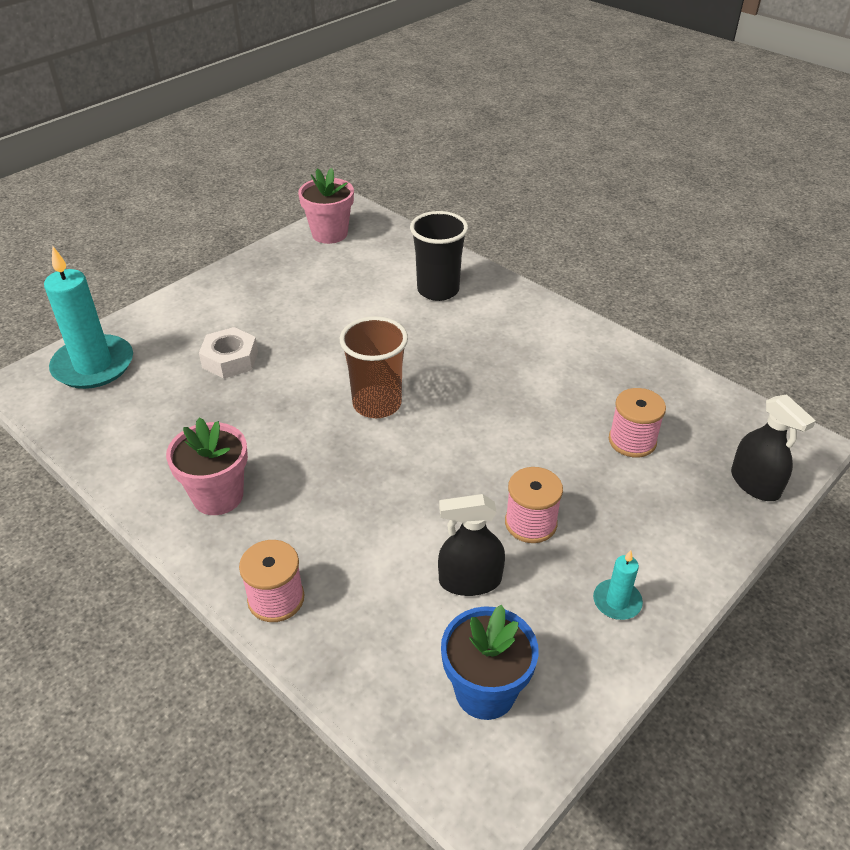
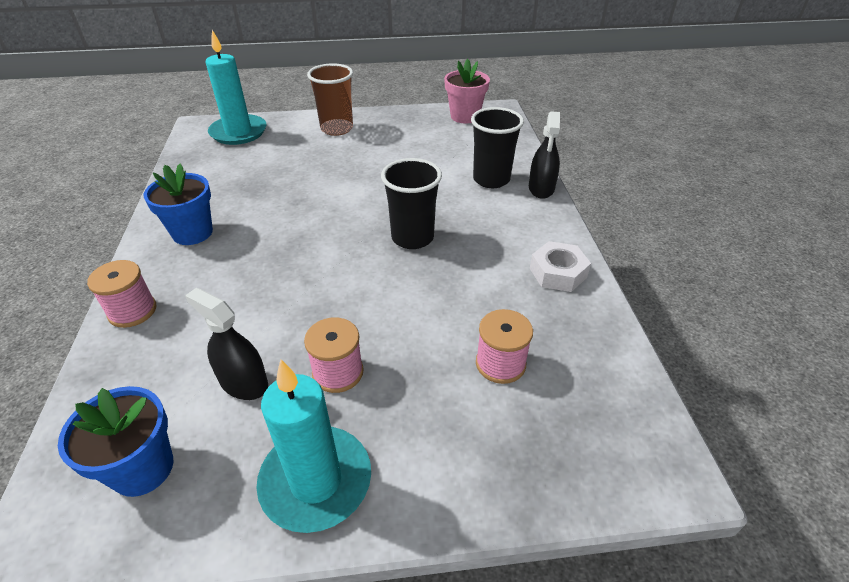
camera: 40 degrees right, 0 degrees up
pink flower pot [166,417,248,515] -> blue flower pot [144,164,213,245]
white nut [199,327,258,379] -> white nut moved to [530,241,591,292]
brown cup [340,316,408,418] -> brown cup moved to [307,63,353,136]
turquoise candle [593,550,643,620] -> turquoise candle [256,359,371,533], size x2.16
black spray bottle [731,394,816,501] -> black spray bottle moved to [529,111,560,199]
none -> black cup [381,158,442,249]

